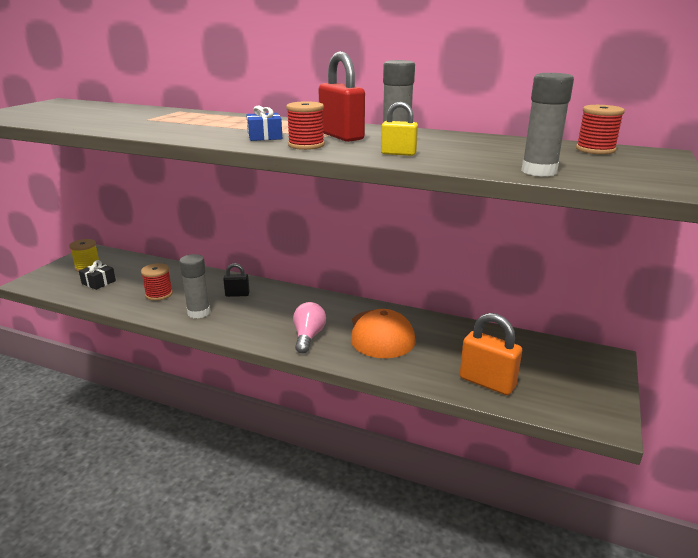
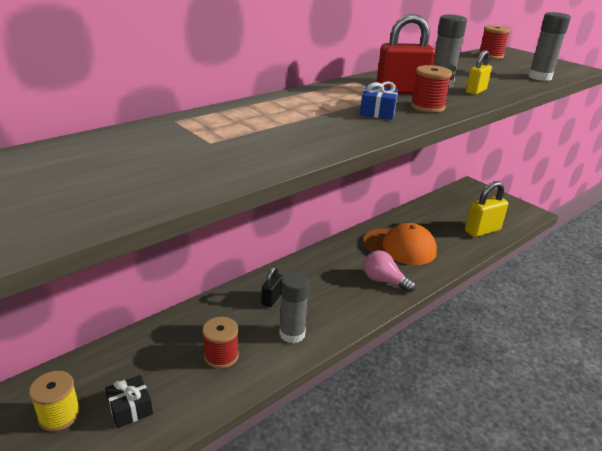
camera: 65 degrees left, 5 degrees up
orange padlock [460,313,522,395] -> yellow padlock [465,181,508,237]

